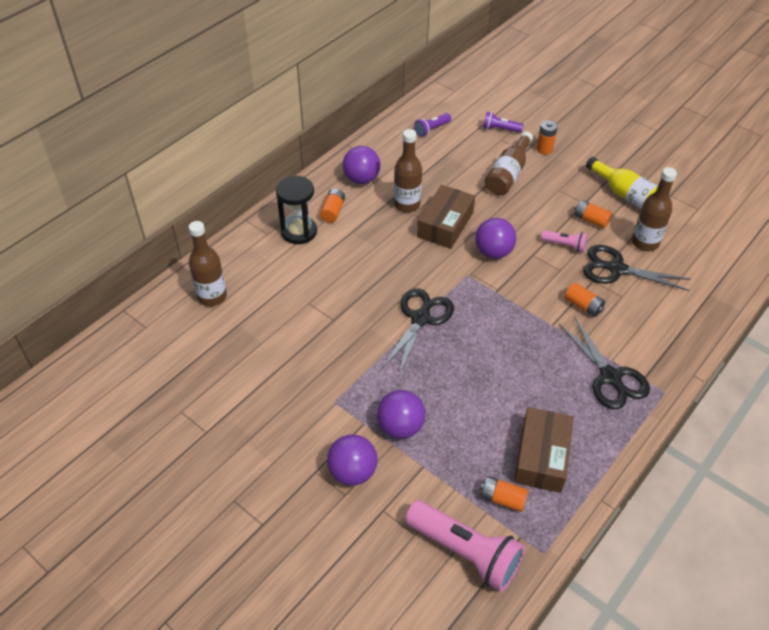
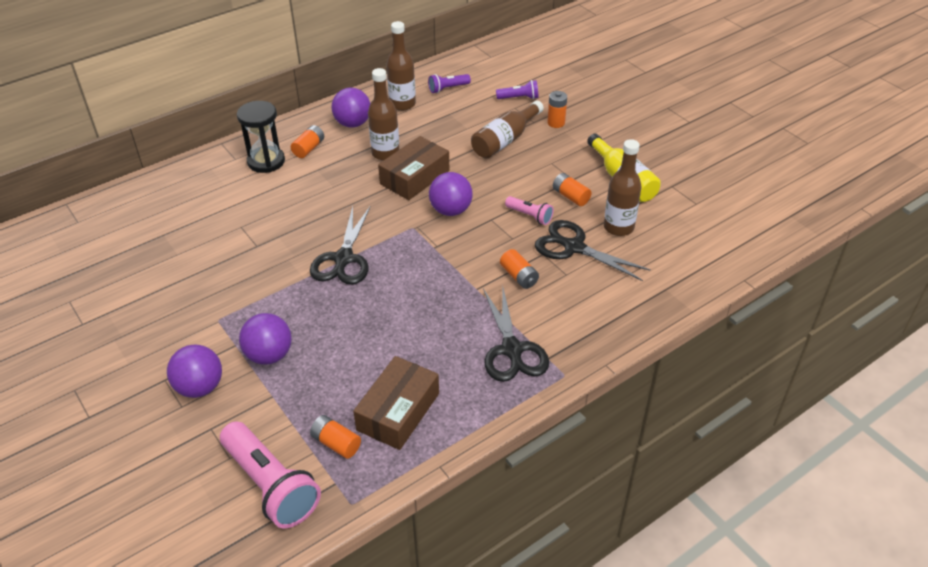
camera: 15 degrees right, 5 degrees down
brown bottle [189,221,227,306] -> brown bottle moved to [386,21,416,111]
black scissors [381,288,454,375] -> black scissors turned 150 degrees clockwise [310,206,371,285]
purple flashlight [483,112,524,133] -> purple flashlight turned 150 degrees clockwise [496,80,538,99]

